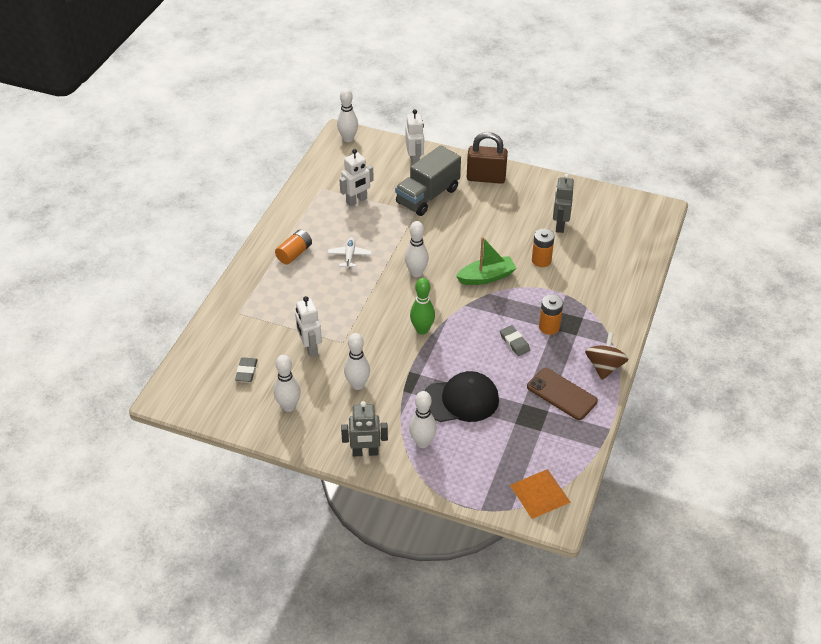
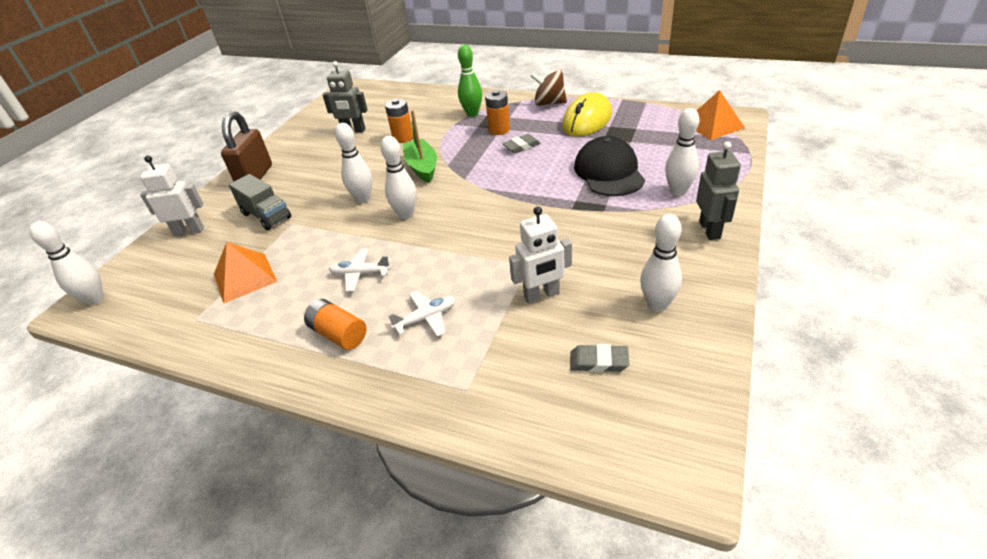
camera: 85 degrees left, 5 degrees down
white robot [339,149,374,206] -> orange pyramid [214,242,277,304]
white bowling pin [344,333,370,390] -> white bowling pin moved to [335,123,372,203]
grey truck [395,145,461,216] -> grey truck [229,174,291,230], size x0.67
green bowling pin [410,278,435,335] -> green bowling pin moved to [458,45,482,117]
brown phone [527,368,598,420] -> yellow mouse [562,92,612,137]
none -> white plane [388,291,456,337]

